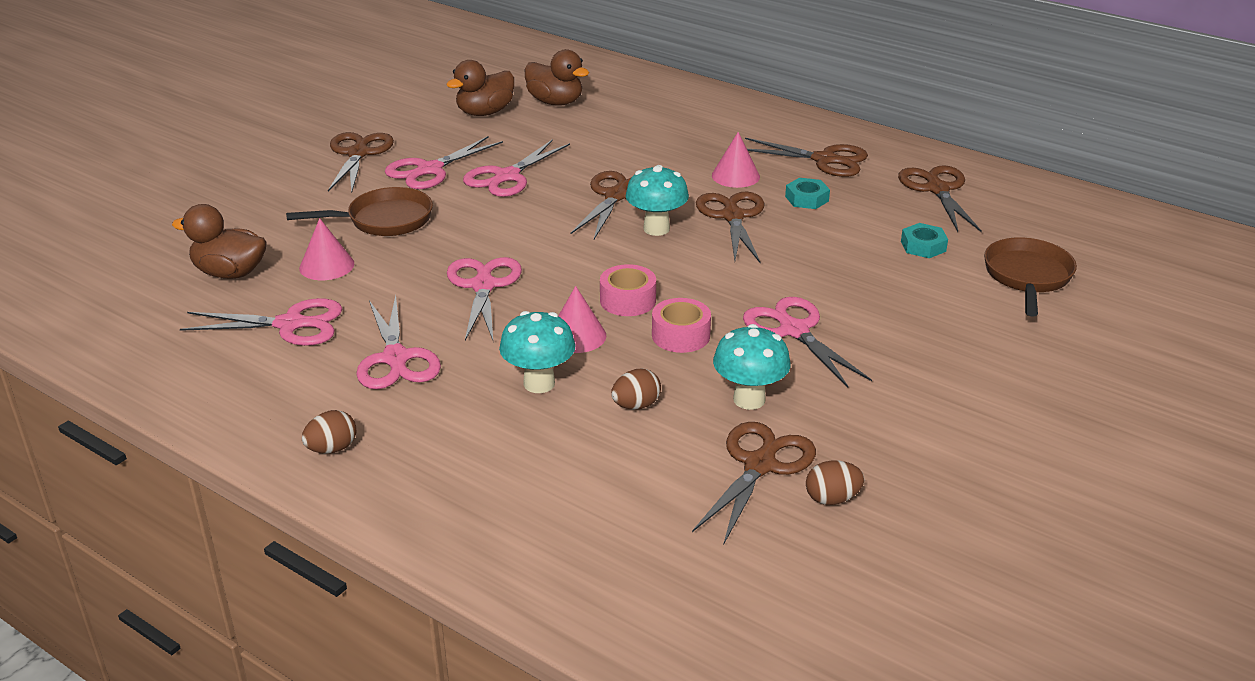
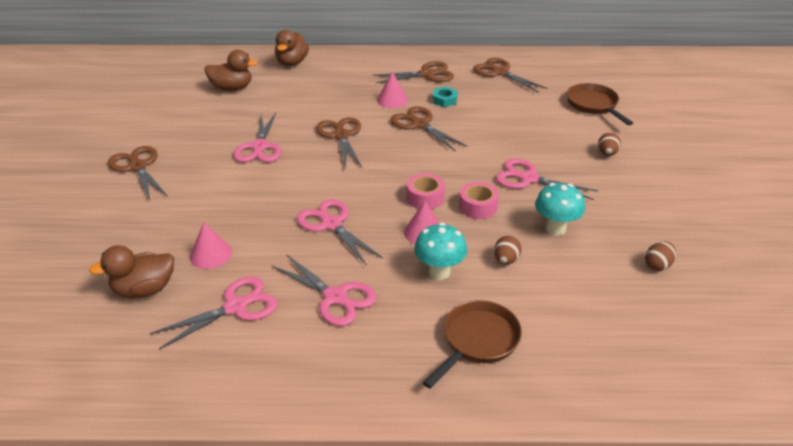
camera: 35 degrees left, 5 degrees up
brown pan [286,187,433,236] -> brown pan moved to [423,300,522,389]
brown egg [302,410,356,454] -> brown egg moved to [598,132,621,156]
pink scissors [385,136,503,189] -> none
brown duck [446,60,514,116] -> brown duck moved to [275,30,309,66]
turquoise mushroom [626,165,689,236] -> none
brown scissors [692,422,816,545] -> none
turquoise nut [901,223,948,258] -> none

